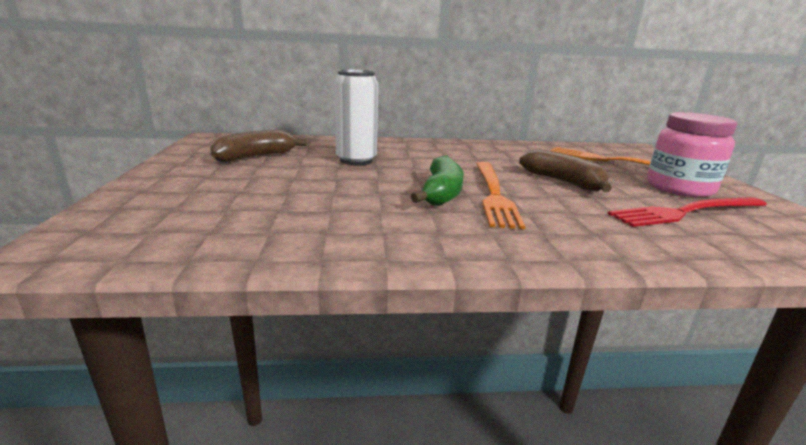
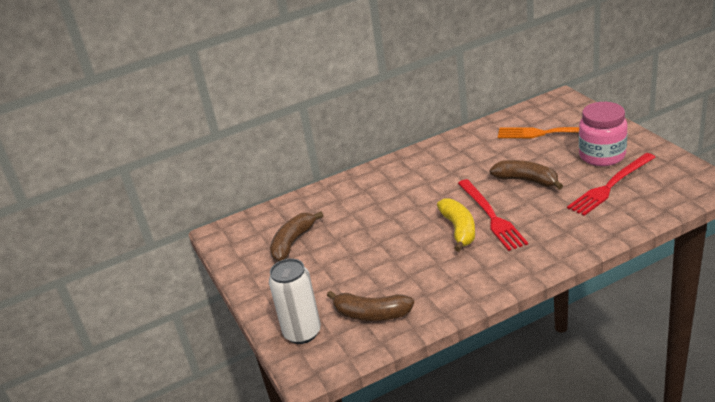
camera: 15 degrees left, 10 degrees up
white can [334,69,378,165] -> white can moved to [269,258,321,344]
green banana [411,155,464,206] -> yellow banana [437,198,475,252]
orange fork [476,162,526,229] -> red fork [458,179,528,251]
none -> brown banana [327,291,414,321]

